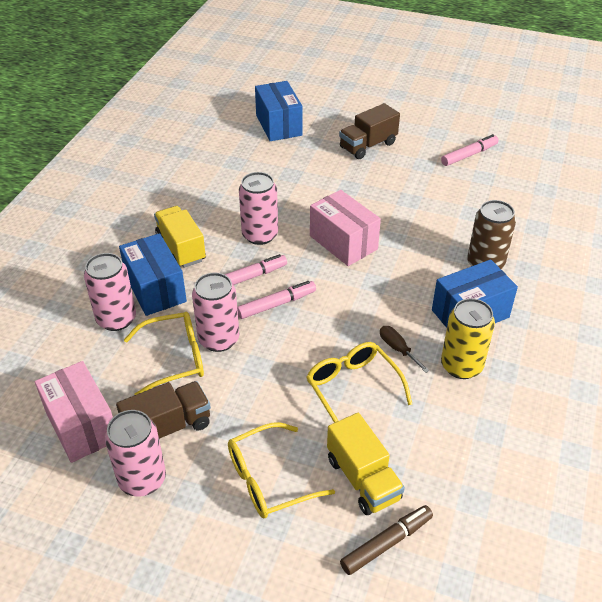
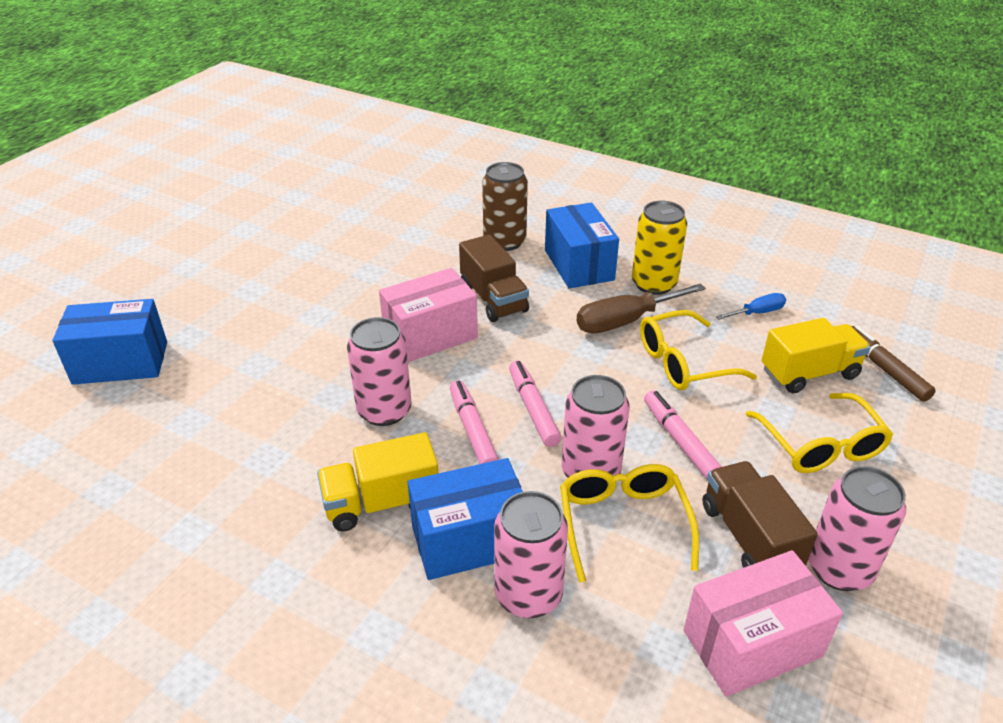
camera: 80 degrees left, 5 degrees down
brown truck [339,103,400,159] -> brown truck moved to [459,235,529,322]
brown screwdriver [380,326,429,373] -> brown screwdriver [577,283,706,334], size x1.80
pink marker [441,134,499,166] -> pink marker moved to [644,390,722,479]
none -> blue screwdriver [716,293,786,320]

